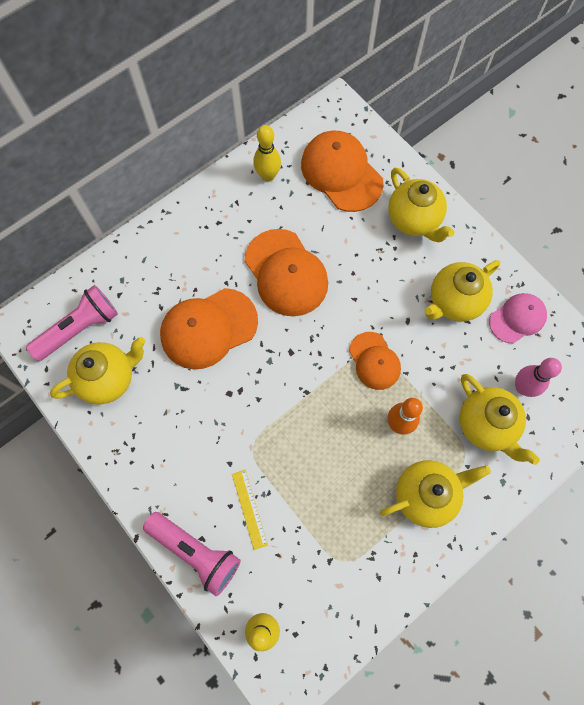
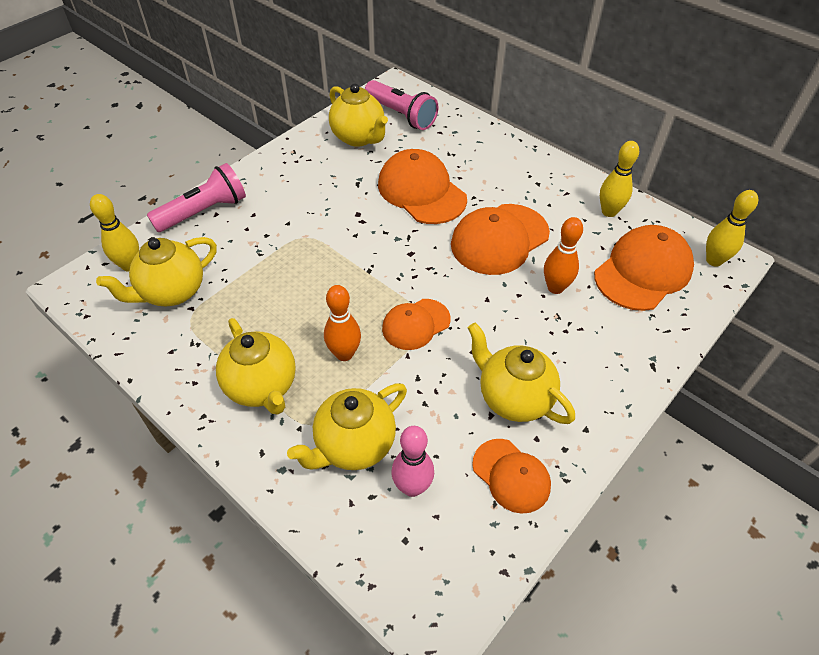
camera: 80 degrees right, 20 degrees down
pink flashlight [143,512,241,596] -> pink flashlight turned 150 degrees counterclockwise [147,163,246,232]
yellow ruler [232,470,268,550] -> none
yellow teapot [389,168,454,242] -> yellow teapot moved to [96,237,217,306]
pink cap [489,293,547,343] -> orange cap [472,439,551,513]
none -> orange bowling pin [544,217,583,294]
none -> yellow bowling pin [706,190,758,267]

